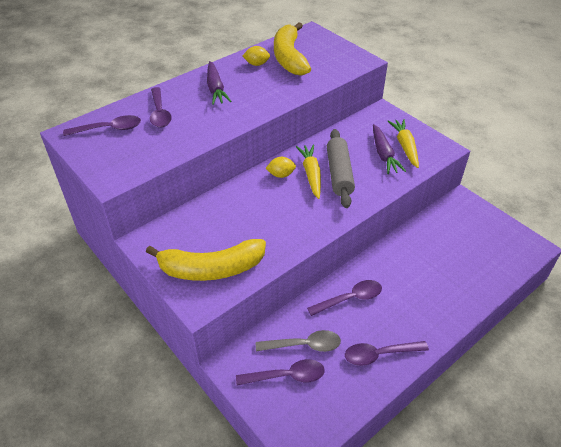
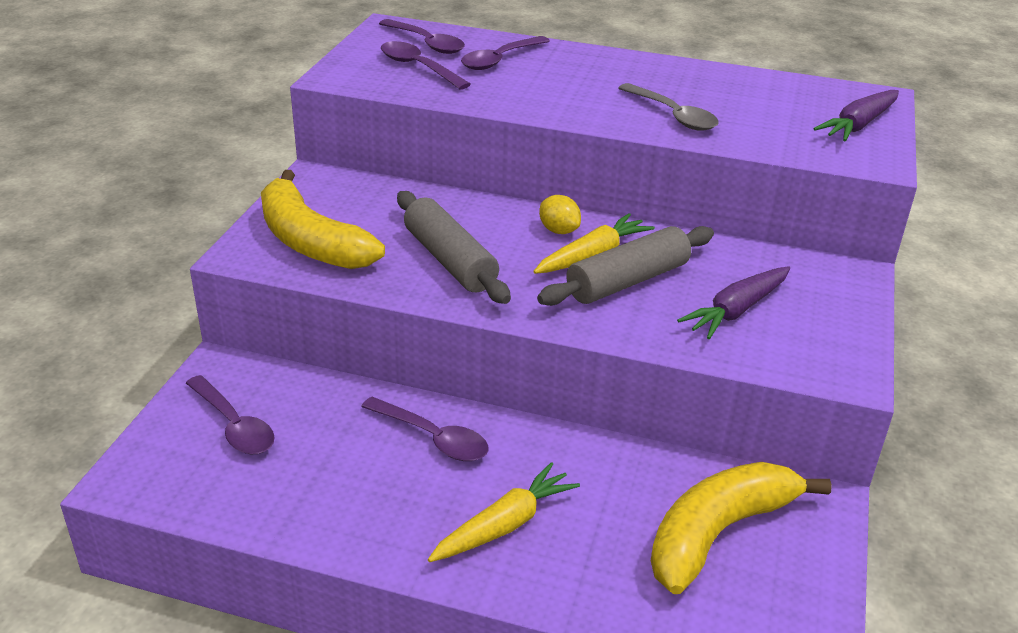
camera: 55 degrees right, 10 degrees down
purple carrot [207,61,232,105] -> purple carrot moved to [813,90,899,141]
yellow lemon [243,46,270,66] -> none
grey spoon [256,330,341,352] -> grey spoon moved to [618,83,719,131]
yellow banana [274,22,311,76] -> yellow banana moved to [651,462,832,594]
purple spoon [345,341,429,366] -> purple spoon moved to [381,41,471,90]
yellow carrot [388,119,419,168] -> yellow carrot moved to [428,462,580,562]
none -> grey rolling pin [397,191,511,304]

